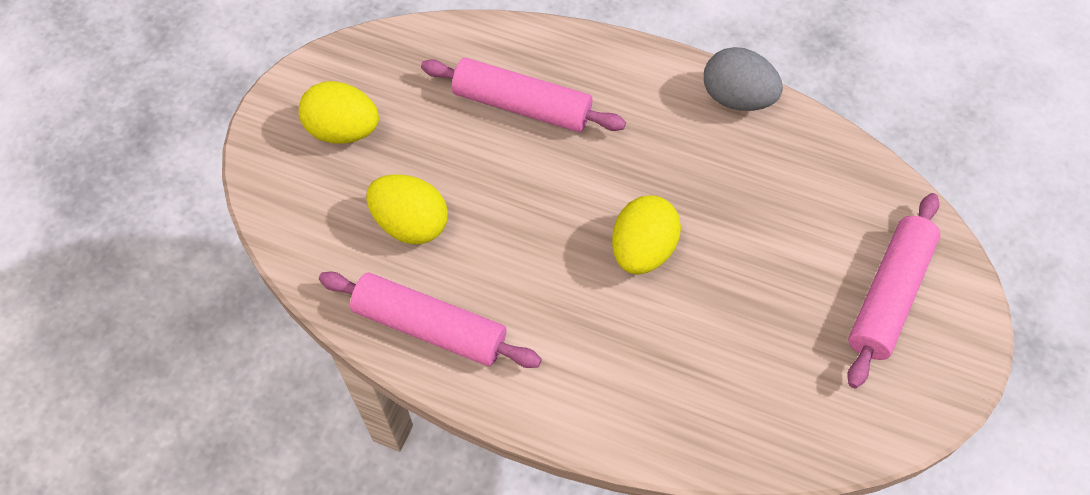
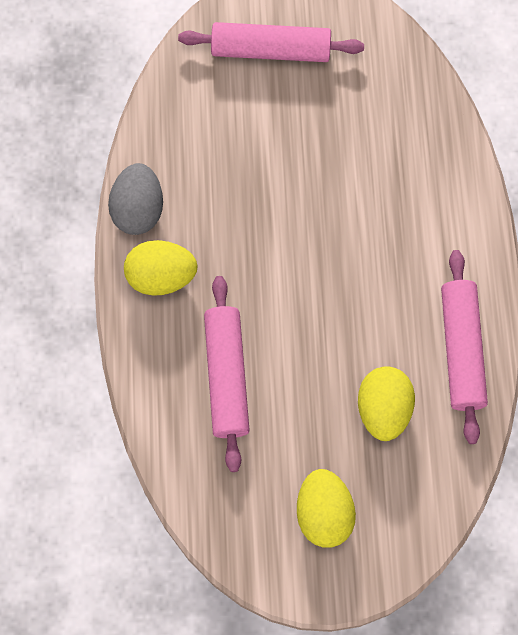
camera: 115 degrees left, 10 degrees up
yellow egg [612,195,681,275] -> yellow egg moved to [124,240,197,296]

